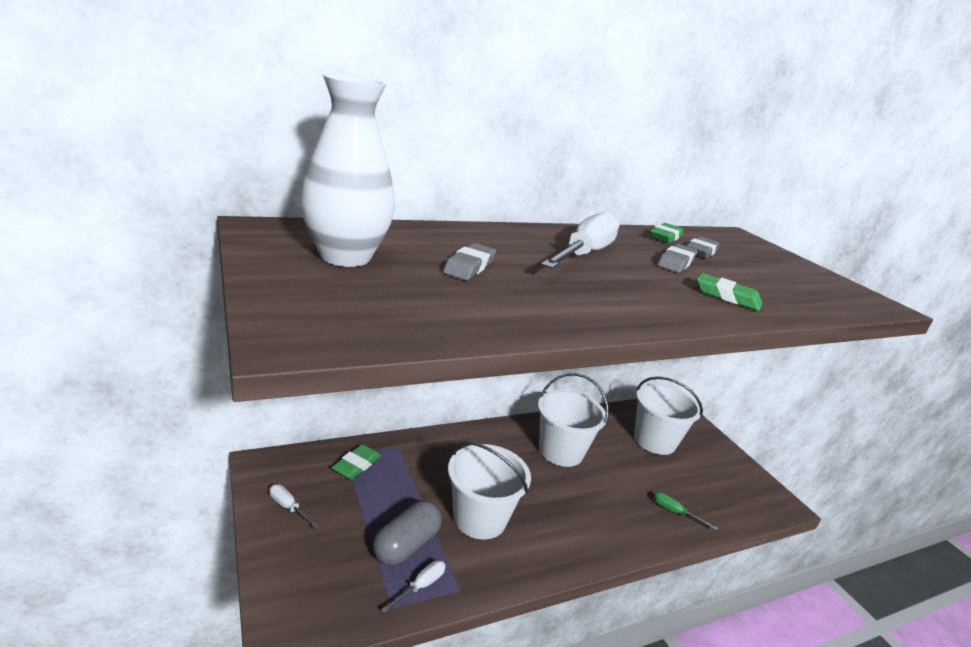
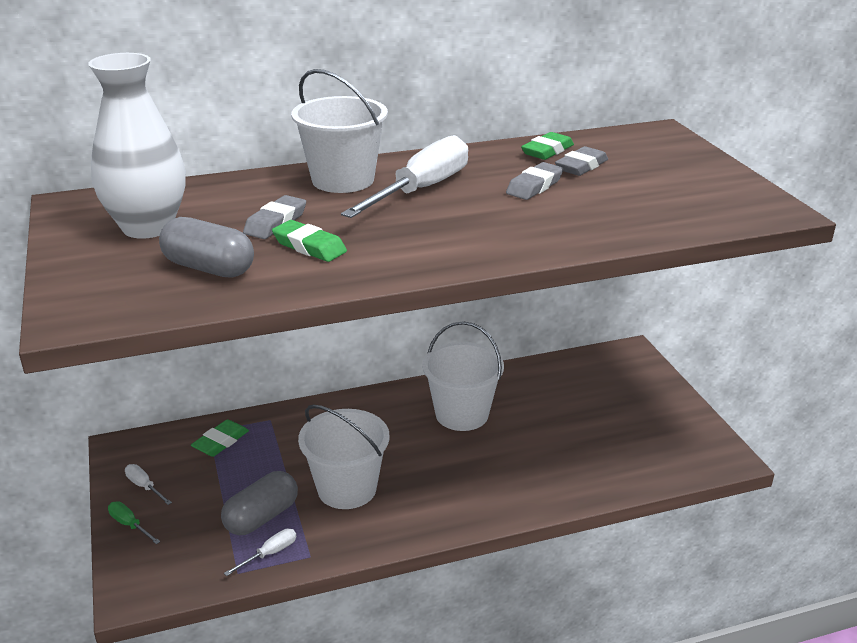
camera: 10 degrees right, 5 degrees up
white bucket [634,376,703,455] -> white bucket moved to [291,69,388,193]
green screwdriver [654,492,717,530] -> green screwdriver moved to [108,501,161,544]
green eraser [696,273,762,311] -> green eraser moved to [272,220,347,262]
none -> grey capsule [159,217,254,278]

